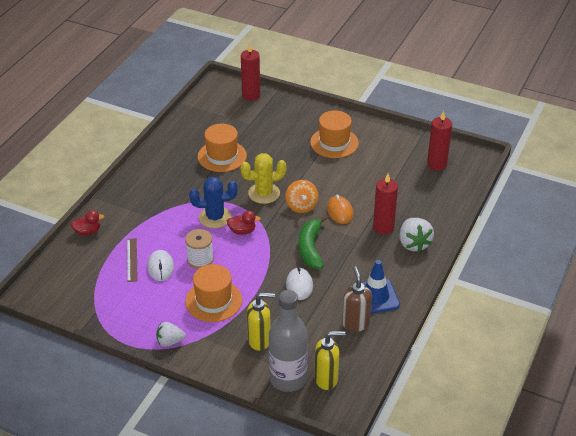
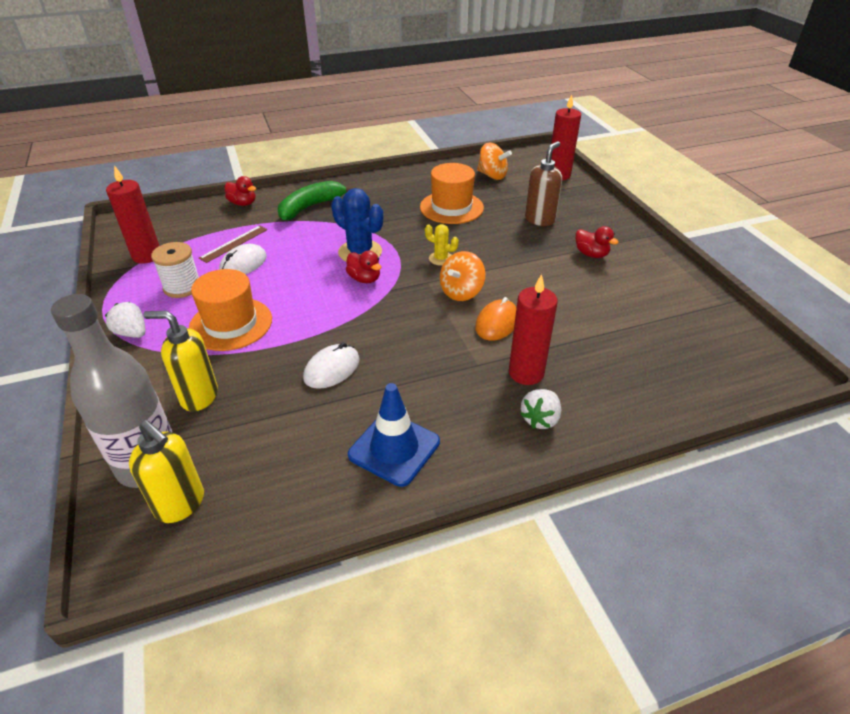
camera: 45 degrees right, 0 degrees up
white spool [185,229,214,269] -> white spool moved to [151,242,199,298]
yellow cactus [240,153,287,204] -> yellow cactus [425,224,459,266], size x0.55
yellow soap dispenser [247,293,275,351] -> yellow soap dispenser turned 150 degrees clockwise [143,311,218,412]
green banana [298,215,327,269] -> green banana moved to [278,181,356,221]
orange hat [310,110,359,158] -> red duck [576,226,619,258]
brown soap dispenser [342,267,372,332] -> brown soap dispenser moved to [525,141,562,226]
white strawberry [399,218,434,252] -> white strawberry [520,389,561,429], size x0.65
red candle [427,111,452,171] -> red candle moved to [106,165,159,264]
none -> orange spinning top [477,143,512,180]

